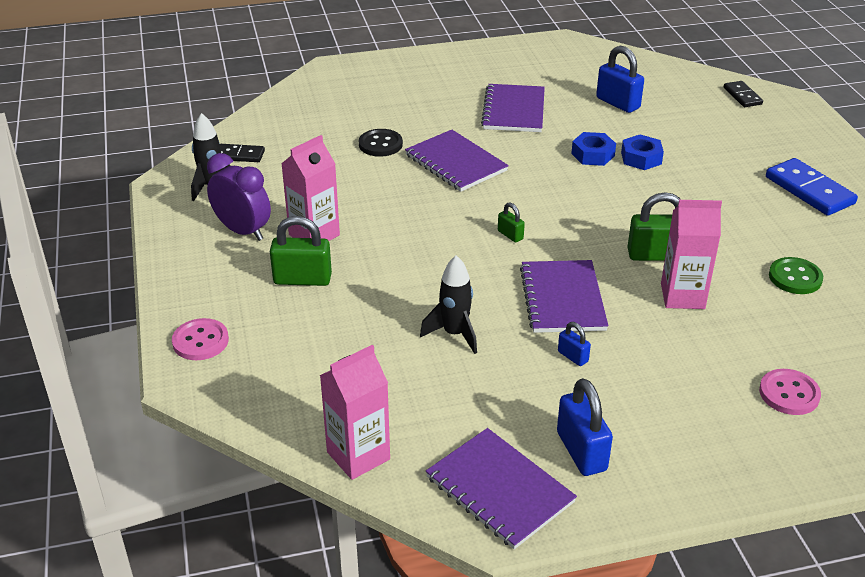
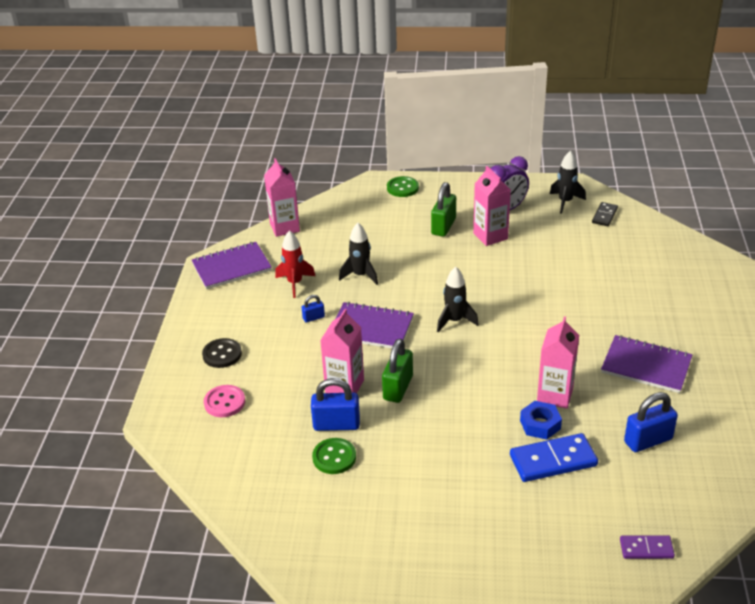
camera: 110 degrees right, 0 degrees up
pink button [172,318,229,360] -> green button [387,176,419,197]
black button [359,129,403,157] -> black button moved to [202,338,242,368]
purple notebook [405,130,509,192] -> none
green padlock [498,202,525,243] -> black rocket [437,267,479,332]
blue padlock [557,378,613,476] -> blue padlock moved to [311,378,360,431]
blue nut [571,132,616,166] -> pink carton [537,316,579,409]
black domino [724,81,763,107] -> purple domino [620,535,675,559]
blue domino [766,158,858,216] -> blue domino moved to [510,433,598,482]
none -> red rocket [275,230,315,298]

